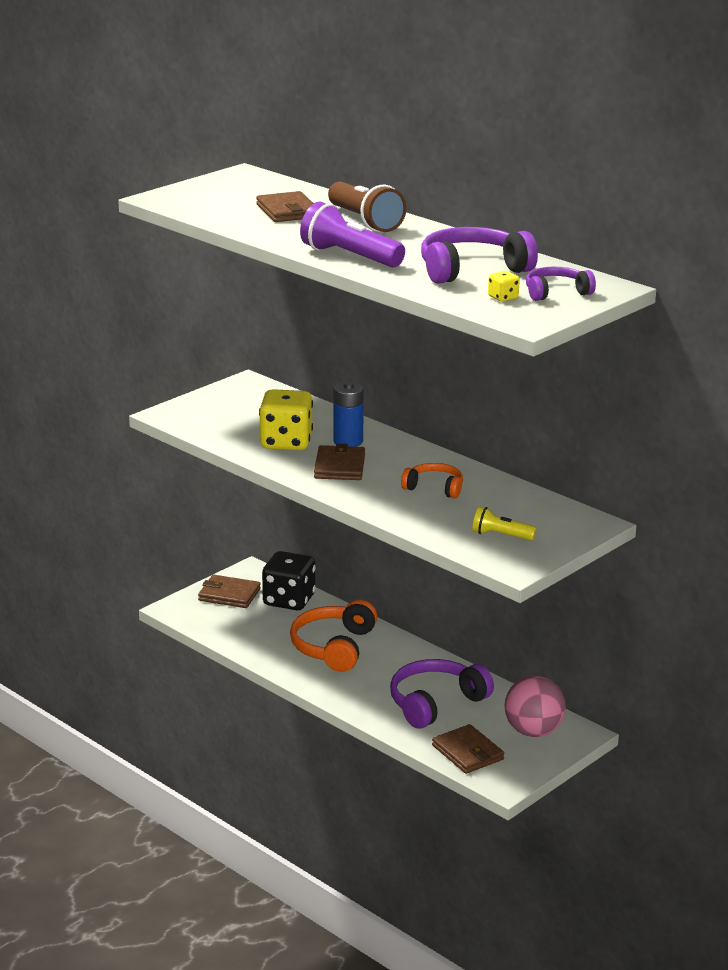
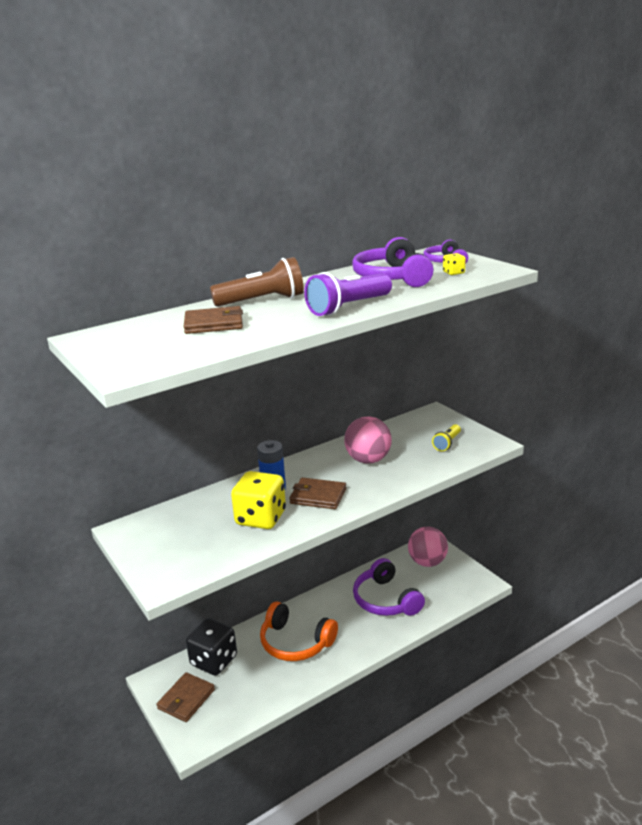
camera: 75 degrees left, 0 degrees up
orange headphones [401,463,463,498] -> pink ball [344,416,392,464]
brown wallet [432,724,504,774] -> none

